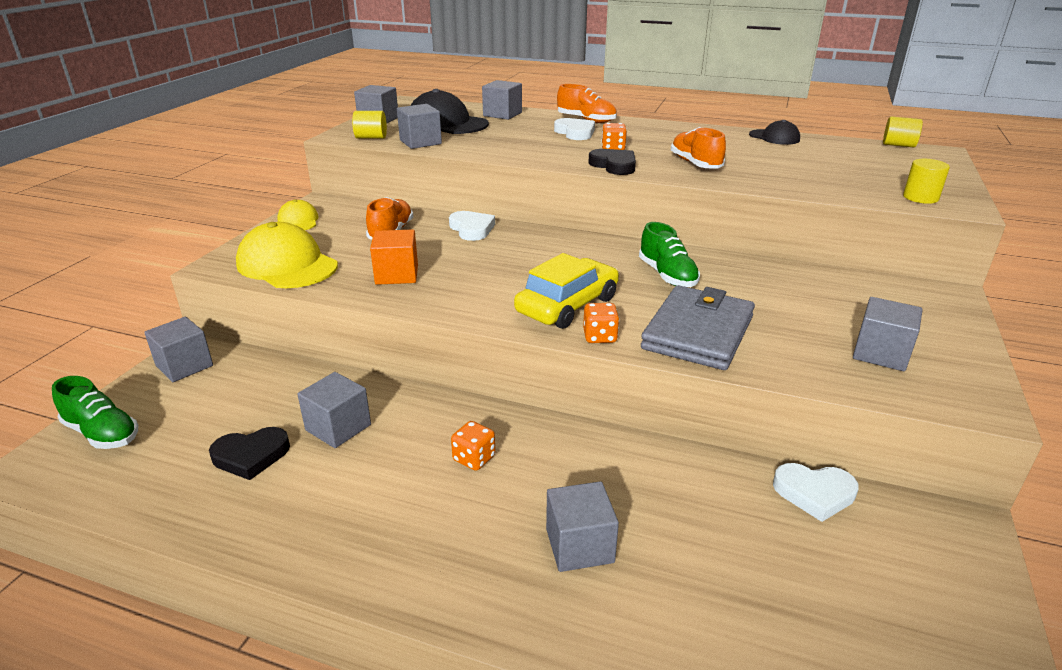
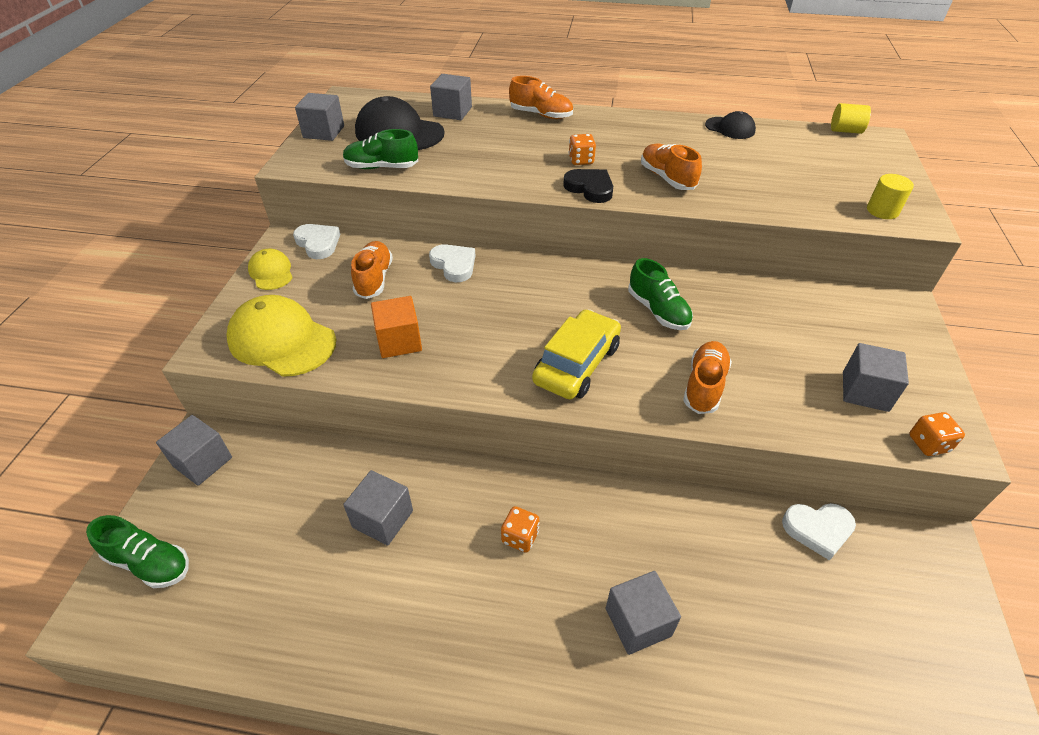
camera: 10 degrees left, 15 degrees up
black heart [209,427,290,480] -> none
yellow cylinder [352,111,387,139] -> none
grey cube [397,104,442,149] -> green shoe [343,129,418,169]
white heart [554,118,595,140] -> white heart moved to [293,224,341,259]
orange dice [583,303,619,343] -> orange dice moved to [909,412,965,456]
grey wallet [641,285,755,370] -> orange shoe [683,341,732,414]

